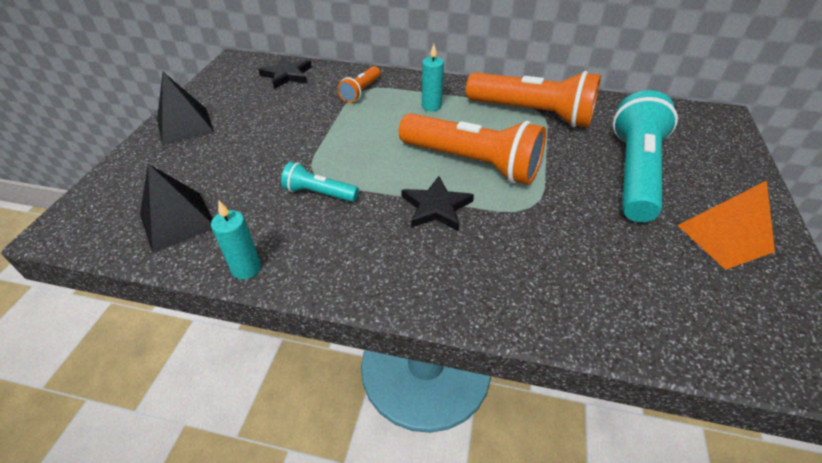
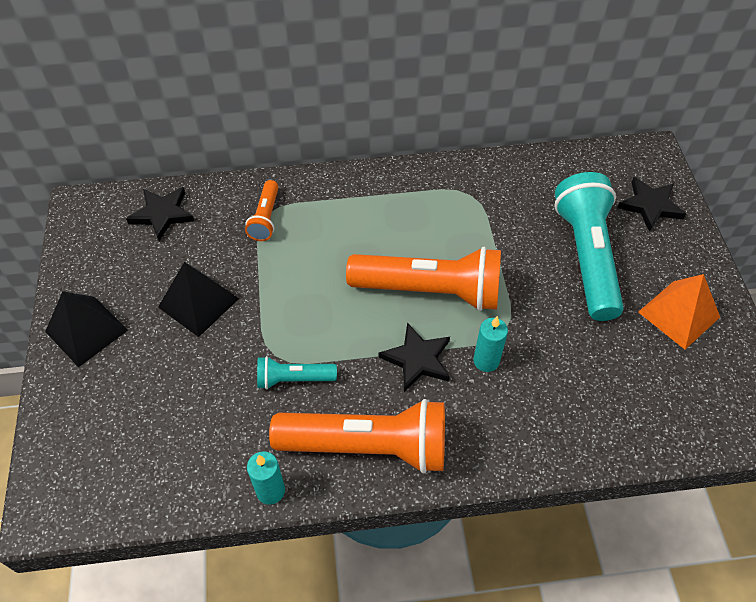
camera: 20 degrees left, 10 degrees up
black pyramid [140,164,212,253] -> black pyramid moved to [158,262,239,337]
turquoise candle [422,44,444,111] -> turquoise candle moved to [474,316,508,372]
orange flashlight [466,71,601,127] -> orange flashlight moved to [269,399,445,474]
none -> black star [617,177,686,232]

